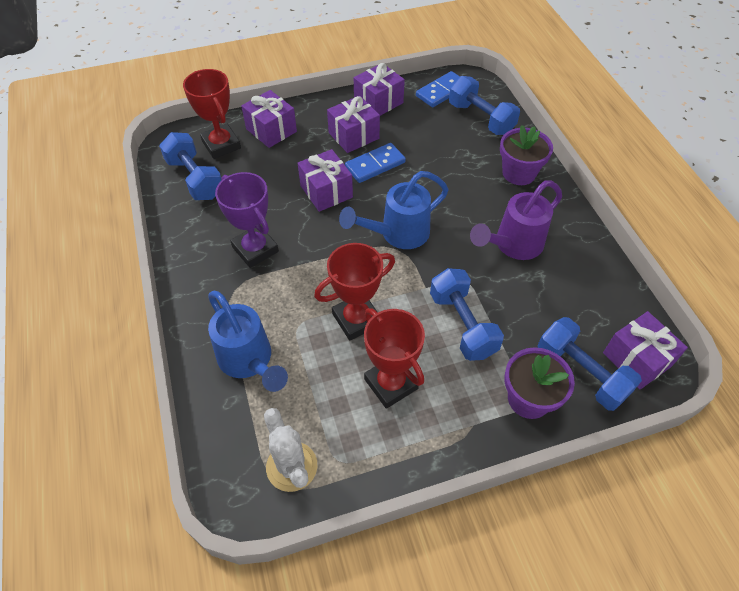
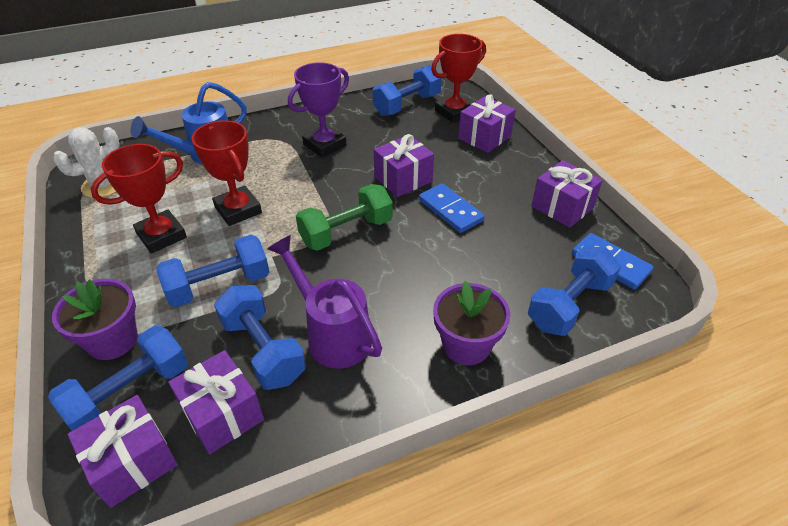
camera: 85 degrees right, 10 degrees down
purple gift [327,96,380,153] -> purple gift moved to [168,350,264,454]
blue watering can [339,171,449,249] -> green dumbbell [296,184,393,251]
none -> blue dumbbell [214,285,306,390]

